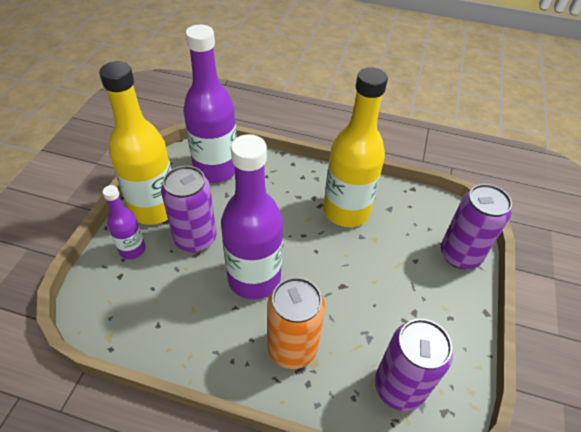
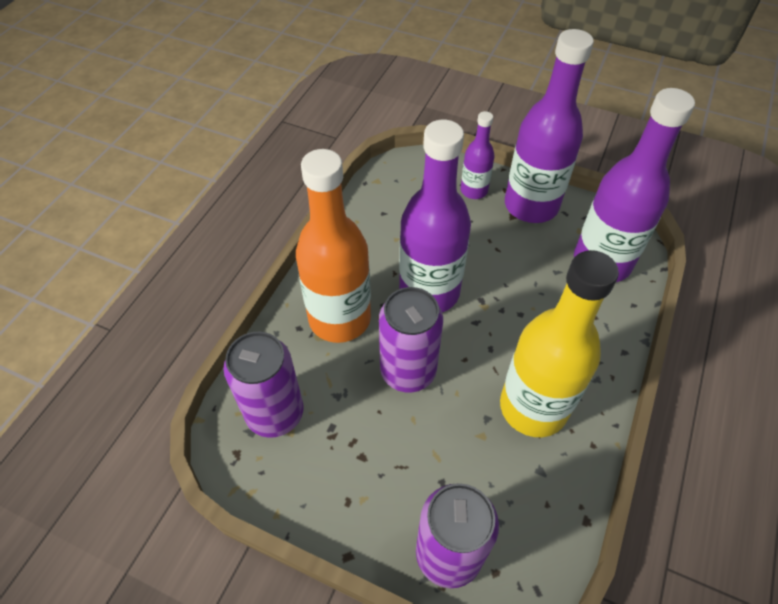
camera: 100 degrees right, 5 degrees up
yellow bottle [99,61,172,225] -> purple bottle [505,29,594,223]
purple can [161,166,216,252] -> purple can moved to [379,287,443,393]
orange can [267,277,325,369] -> orange bottle [296,149,371,343]

